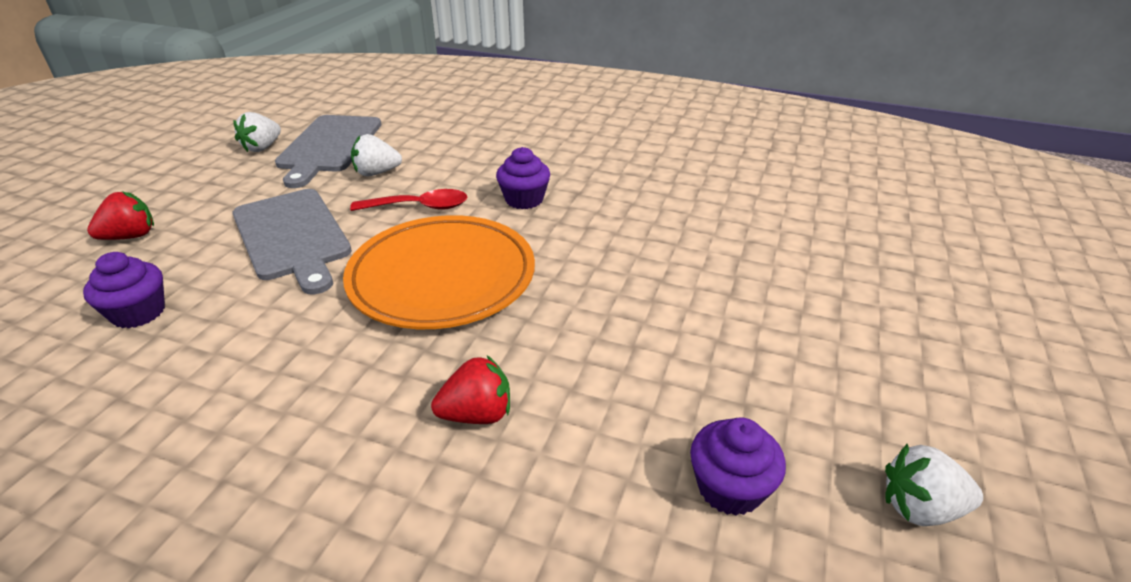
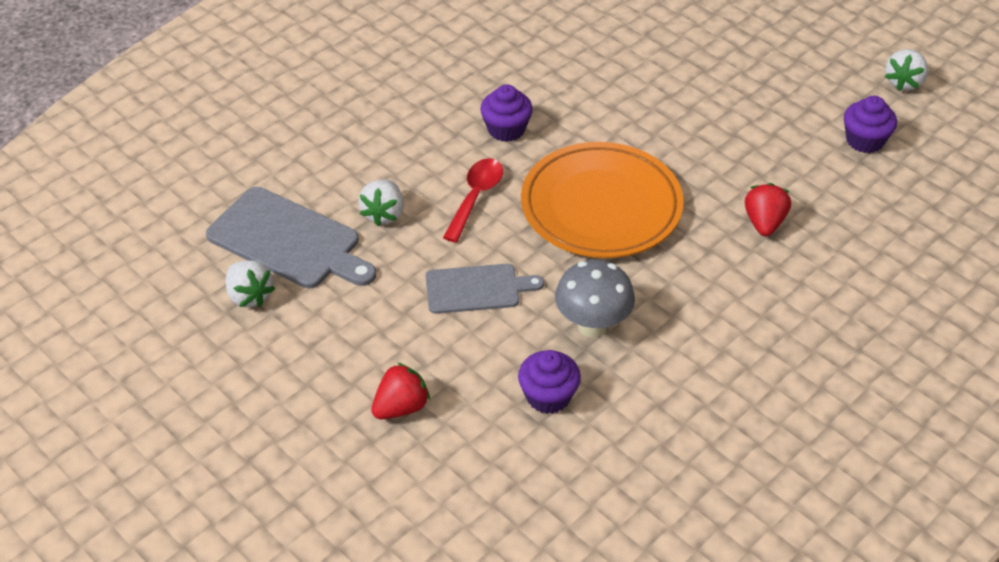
camera: 65 degrees left, 10 degrees up
red strawberry [87,191,154,240] -> red strawberry turned 60 degrees clockwise [371,363,430,419]
grey cutting board [232,189,352,294] -> grey cutting board [425,264,544,314], size x0.63
none -> grey mushroom [555,260,635,338]

